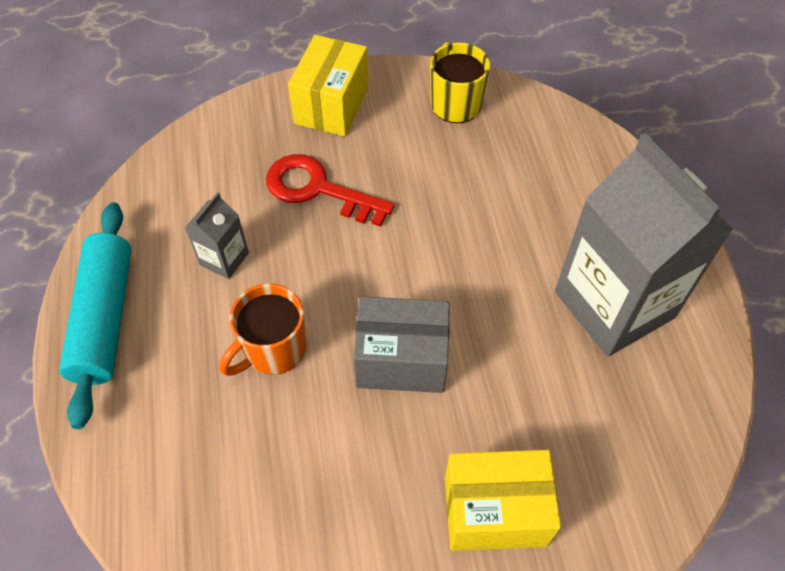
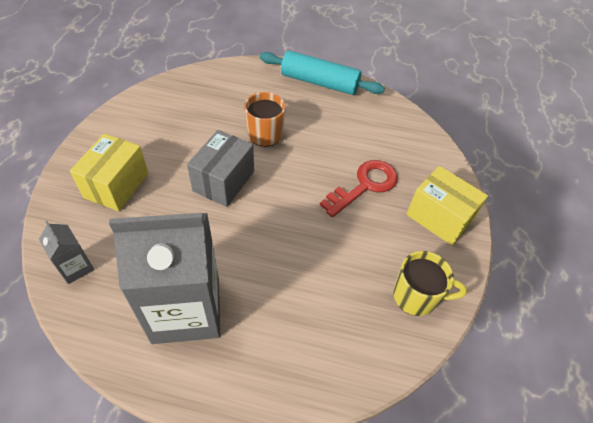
camera: 110 degrees right, 5 degrees down
grey carton [185,192,249,279] -> grey carton moved to [39,221,94,284]

